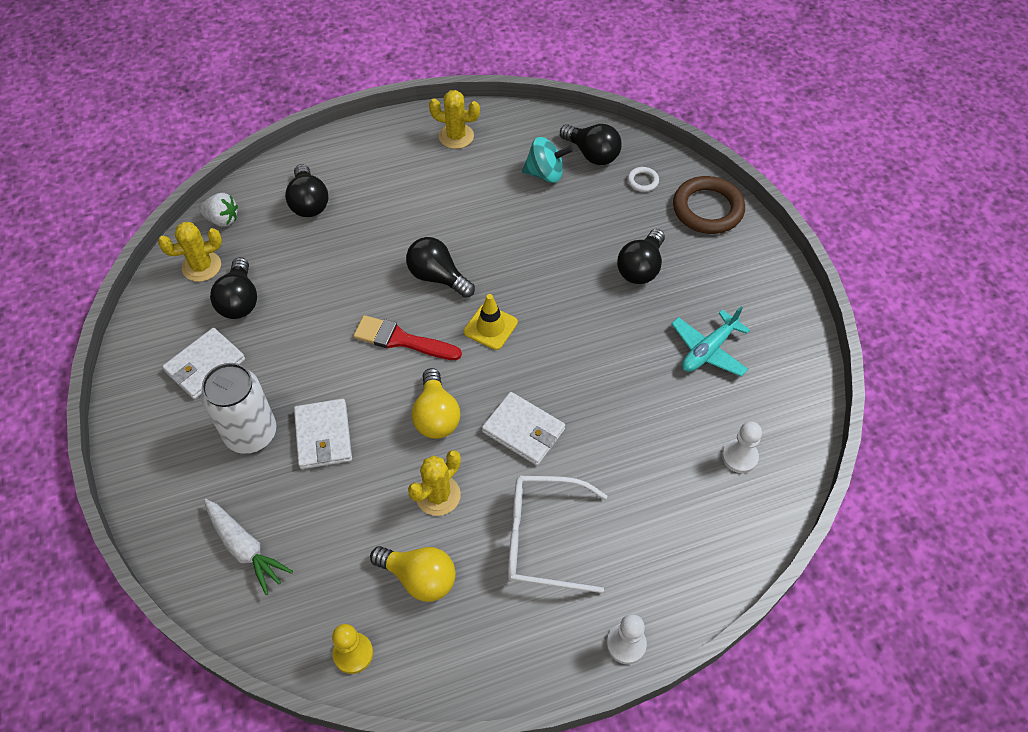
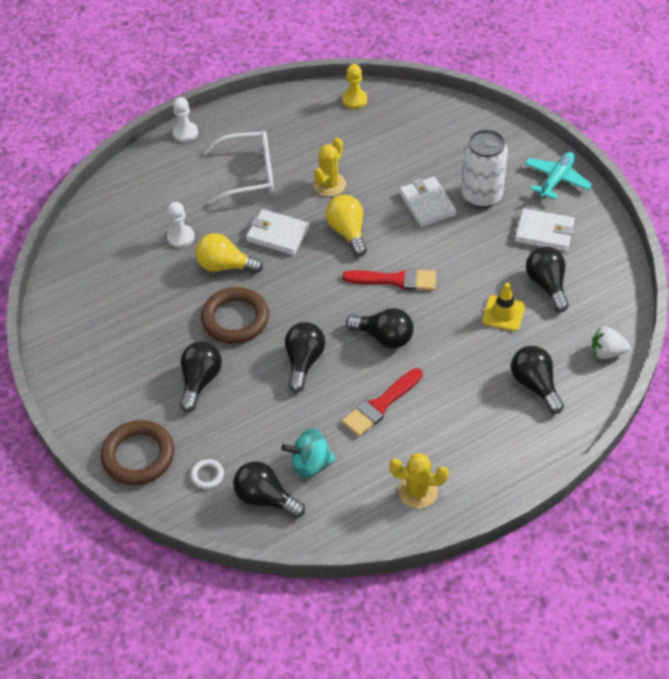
camera: 170 degrees right, 5 degrees down
yellow cactus [158,222,222,282] -> none
white wallet [162,328,245,399] -> white wallet turned 75 degrees clockwise [515,209,575,252]
white carrot [204,499,293,595] -> none
yellow light bulb [370,546,456,602] -> yellow light bulb moved to [195,233,263,273]
yellow traffic cone [464,294,518,350] -> yellow traffic cone moved to [482,282,525,331]
turquoise plane [671,306,750,376] -> turquoise plane moved to [525,152,593,200]
white pawn [722,421,762,473] -> white pawn moved to [167,202,195,248]
none -> brown ring [201,287,269,344]
none -> black light bulb [285,322,325,392]
none -> red brush [342,368,423,437]

